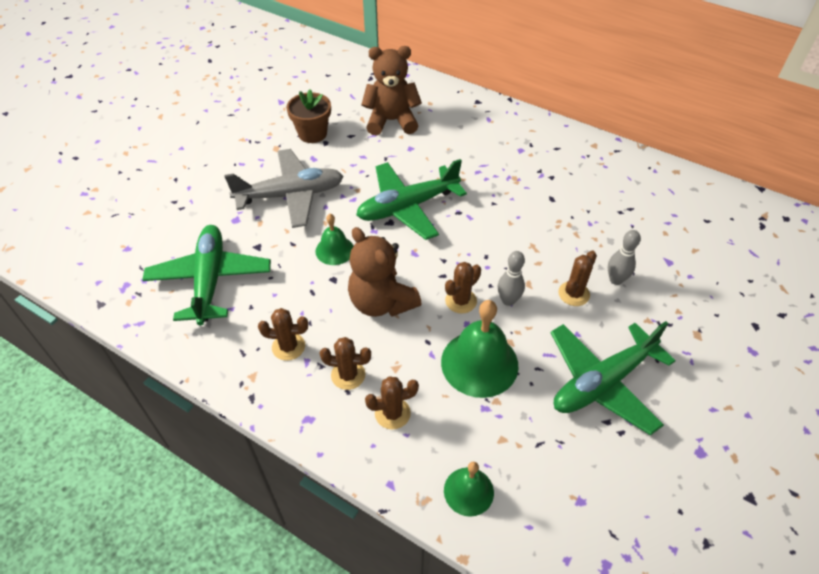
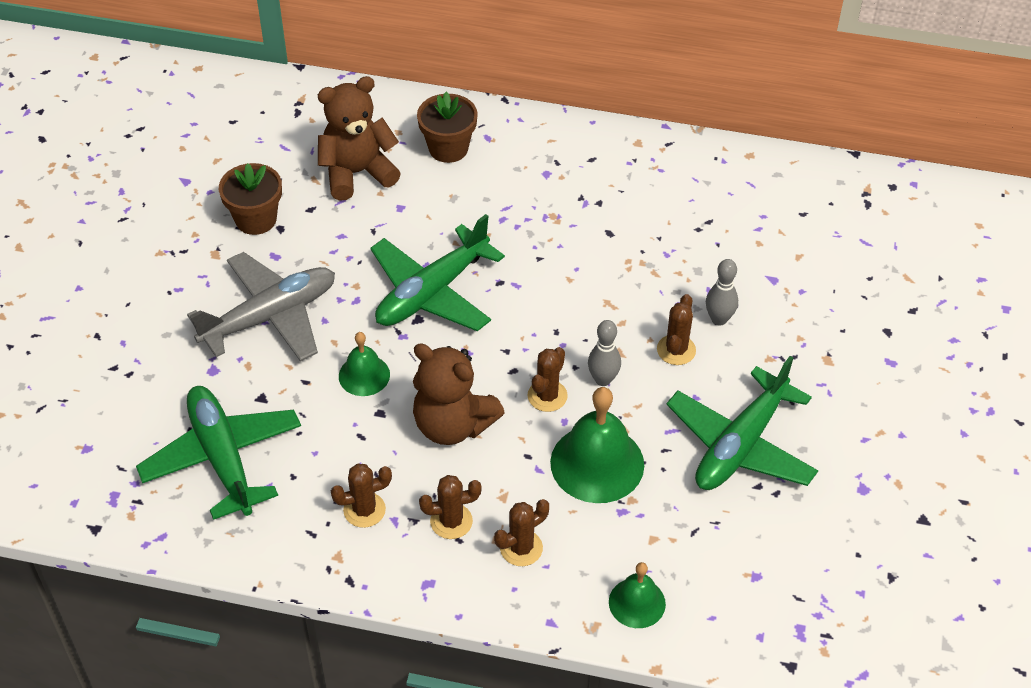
camera: 20 degrees left, 0 degrees up
none -> brown flower pot [417,92,478,163]

